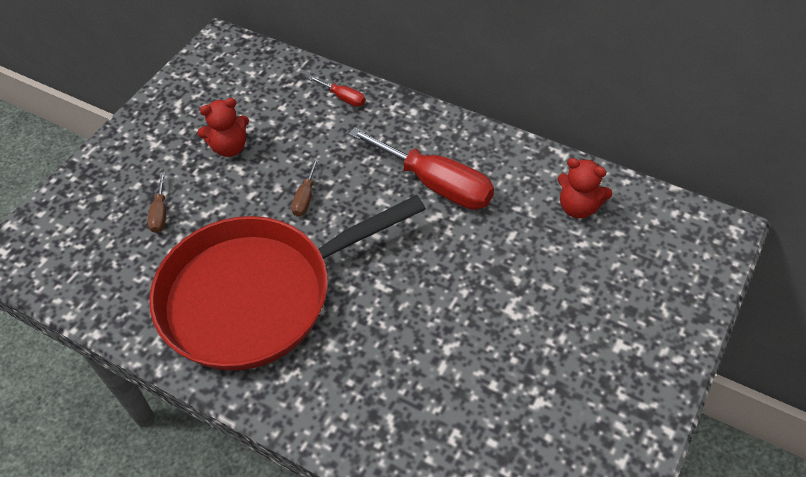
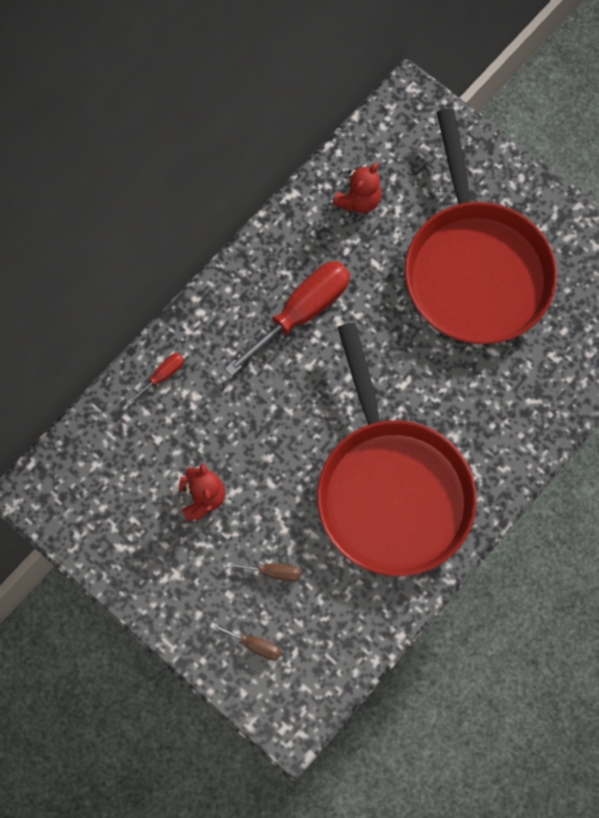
camera: 80 degrees left, 20 degrees up
brown screwdriver [291,158,319,217] -> brown screwdriver moved to [210,622,281,660]
none -> red pan [405,108,557,344]

